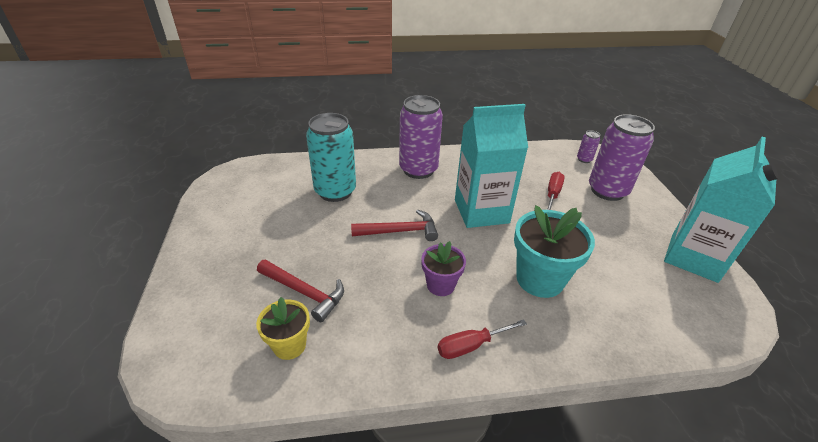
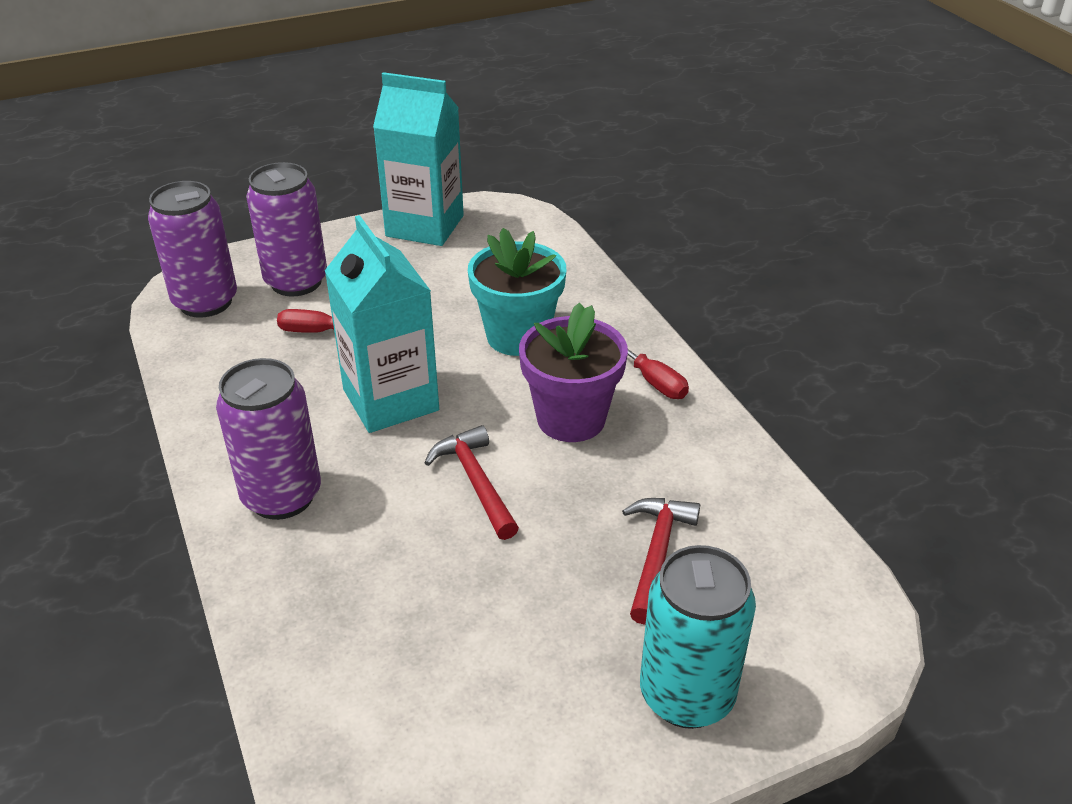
camera: 105 degrees left, 0 degrees up
yellow flower pot [256,297,310,360] -> none
turquoise can [306,113,356,202] -> turquoise can moved to [640,545,756,729]
purple flower pot [421,241,466,296] -> purple flower pot [519,303,628,442], size x1.70
purple can [577,130,600,163] -> purple can [148,181,237,318], size x2.34

